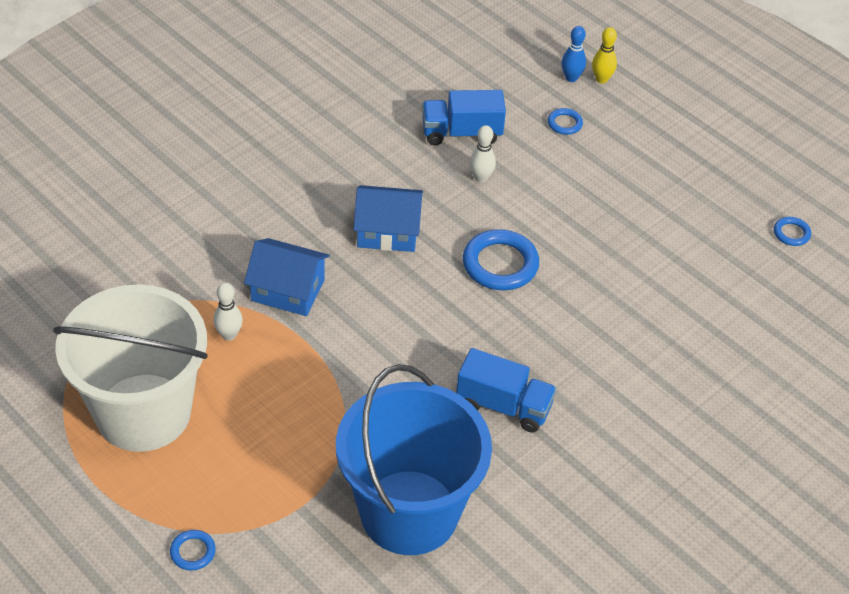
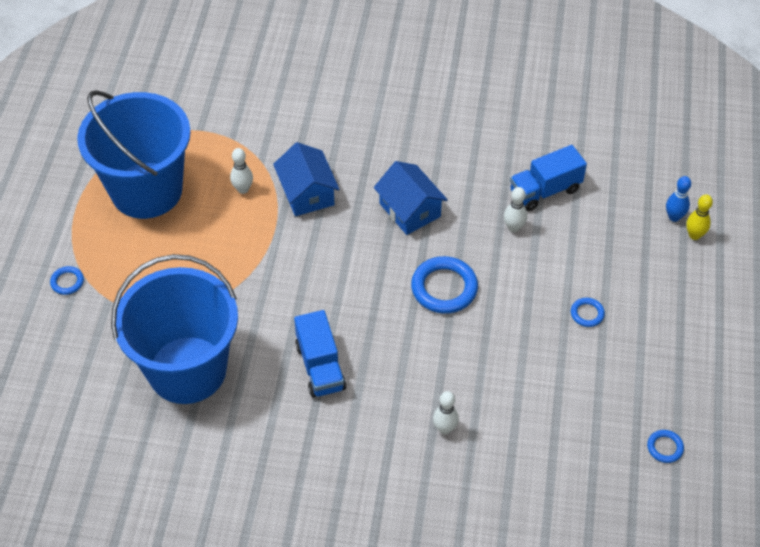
camera: 55 degrees right, 5 degrees up
white bucket [53,284,208,452] -> blue bucket [77,90,191,219]
blue truck [422,90,506,146] -> blue truck turned 75 degrees counterclockwise [510,145,587,211]
blue ring [548,108,583,135] -> blue ring moved to [571,298,605,327]
none -> white bowling pin [433,391,459,434]

